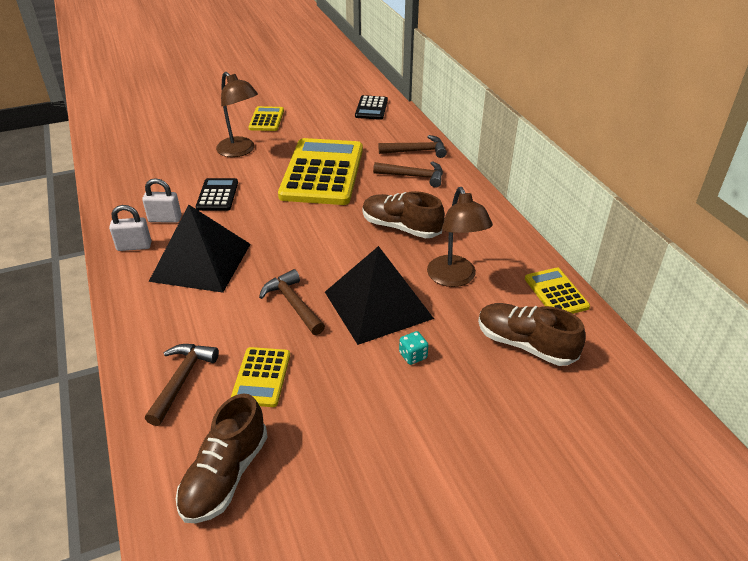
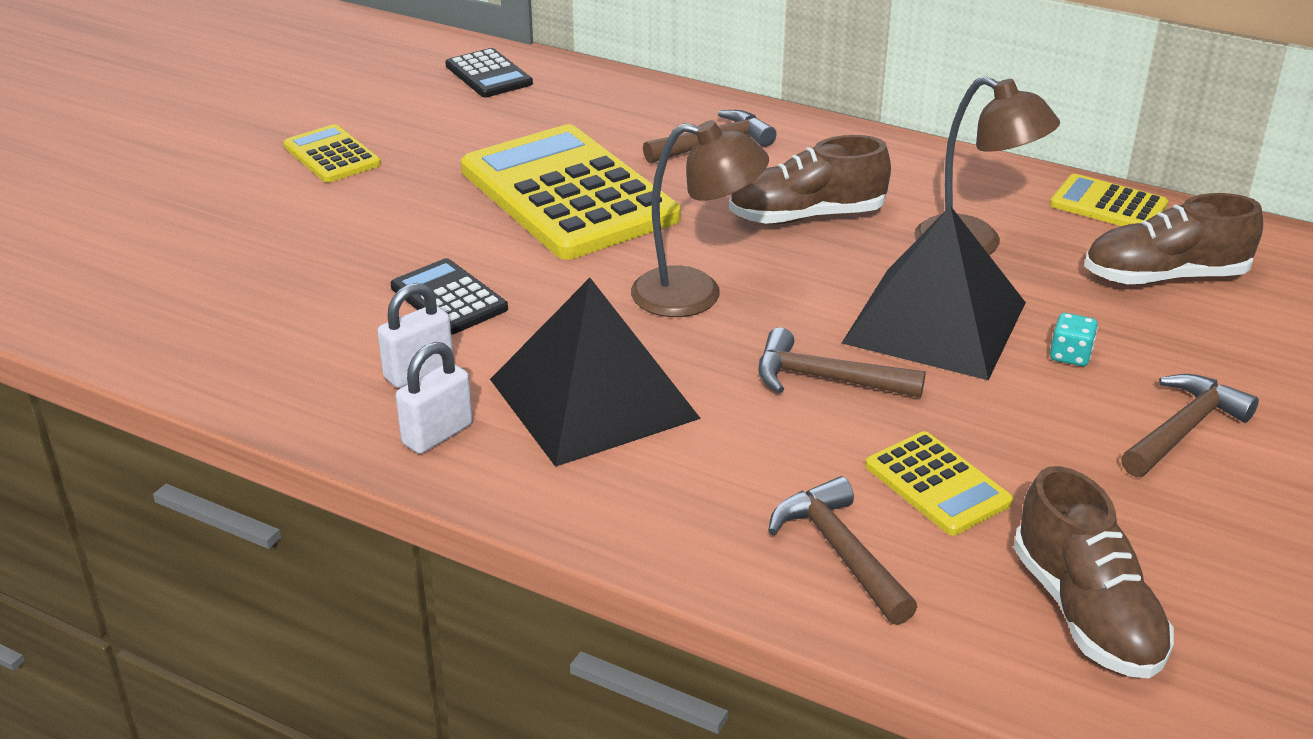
camera: 40 degrees left, 5 degrees down
brown lamp [216,72,258,157] -> brown lamp moved to [631,120,769,317]
brown hammer [379,135,447,158] -> brown hammer moved to [1121,374,1259,477]

